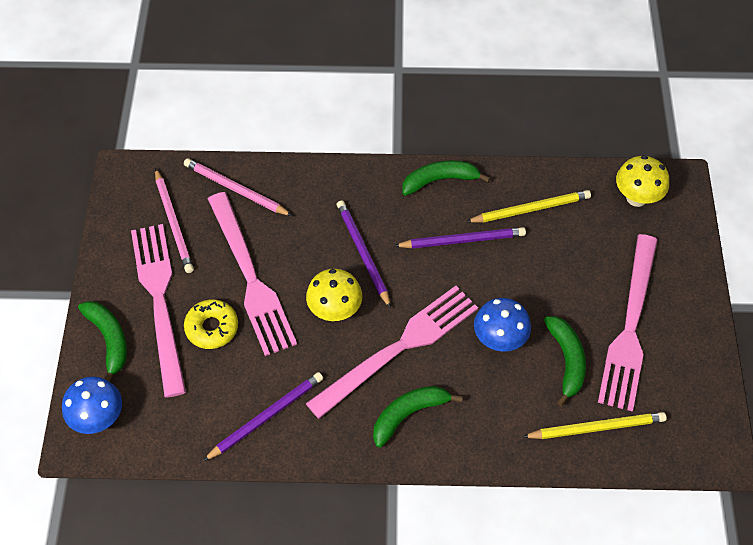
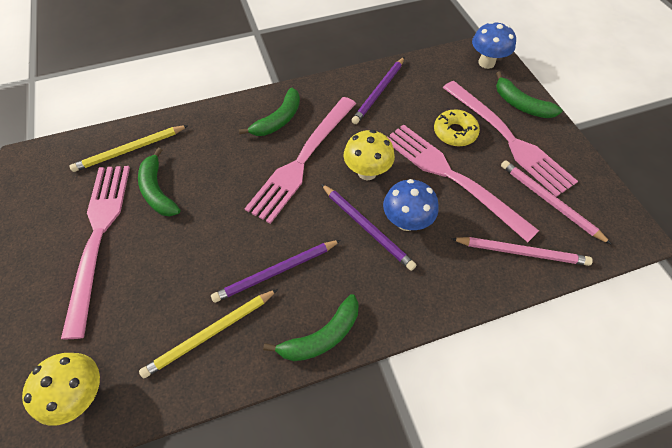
camera: 160 degrees right, 0 degrees up
blue mushroom [474,298,531,352] -> blue mushroom moved to [383,179,439,231]

